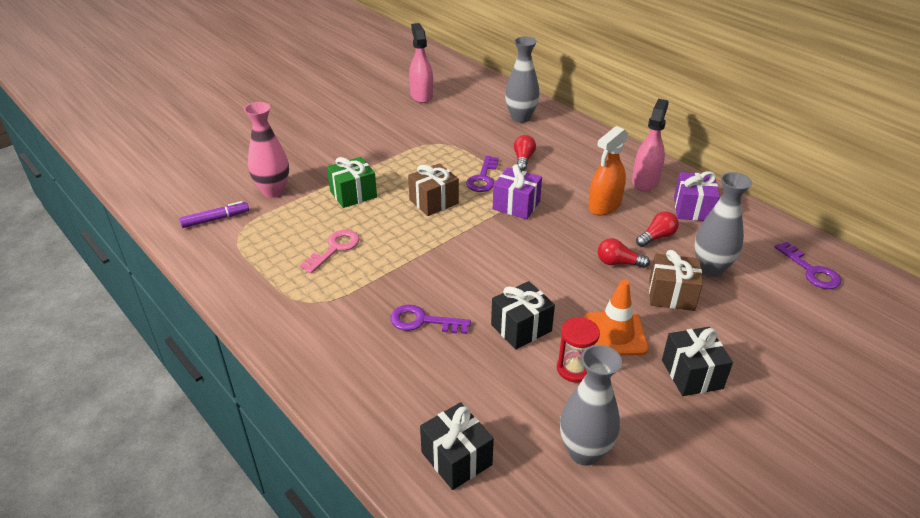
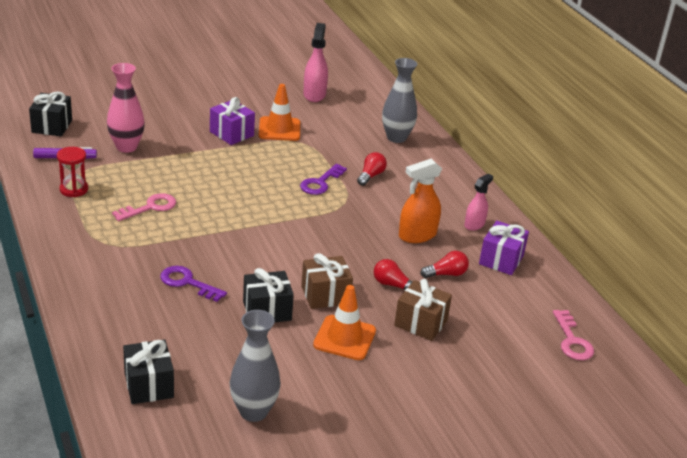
camera: 15 degrees right, 5 degrees down
green gift [327,157,377,208] -> none
brown gift [408,163,459,216] -> brown gift moved to [301,253,353,309]
purple gift [493,164,542,219] -> purple gift moved to [210,97,255,145]
red hourglass [557,317,600,383] -> red hourglass moved to [57,147,88,197]
pink spray bottle [632,99,669,192] -> pink spray bottle [464,174,493,231], size x0.65
black gift [662,327,733,396] -> black gift moved to [29,92,72,136]
grey vase [694,172,752,277] -> none
purple key [774,242,841,289] -> pink key [553,310,594,360]
none -> orange traffic cone [259,84,300,141]

